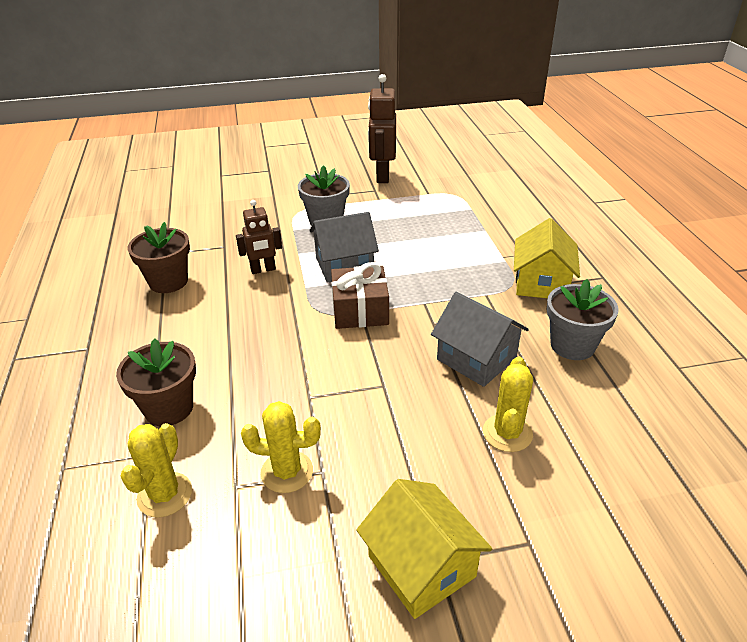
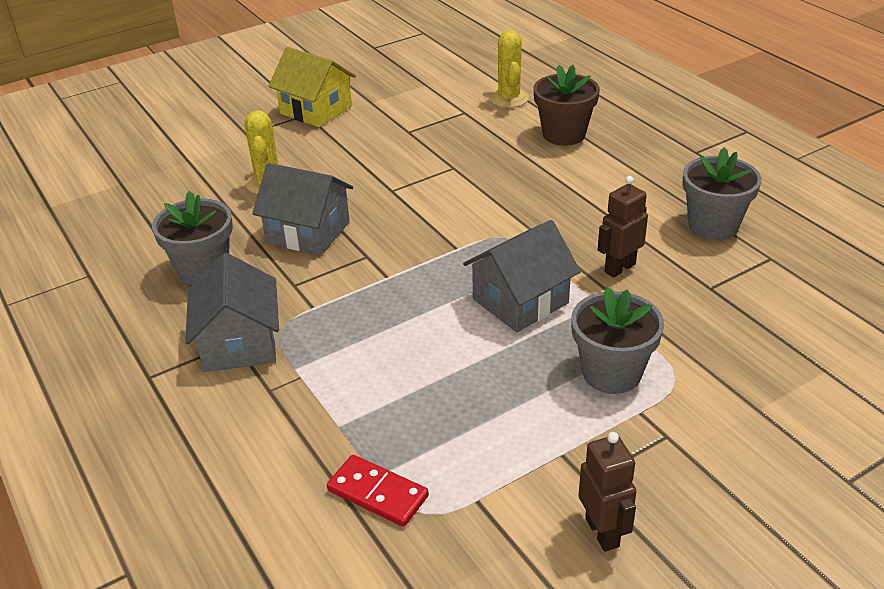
camera: 160 degrees right, 0 degrees up
brown flower pot [128,222,190,293] -> grey flower pot [683,147,761,240]
yellow cactus [241,401,321,493] -> none
brown gift [331,262,389,329] -> none
brown robot [368,74,396,183] -> brown robot [578,432,637,552], size x0.63
yellow house [514,218,580,298] -> grey house [185,253,279,372]
none -> red domino [327,455,429,527]

